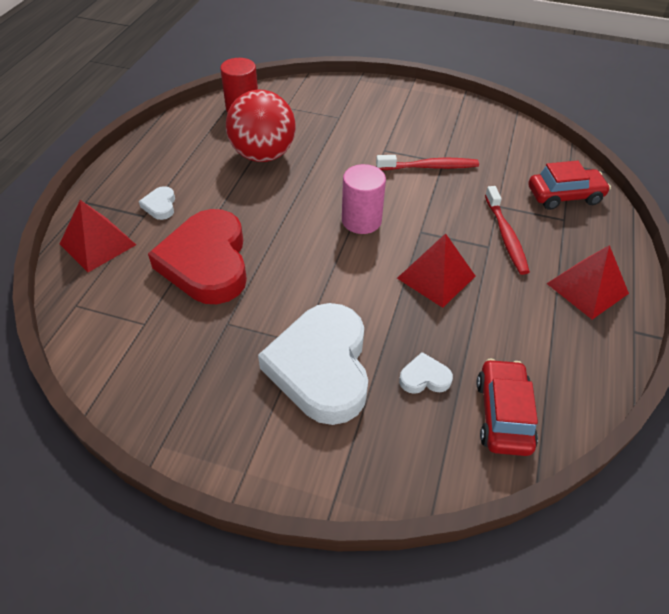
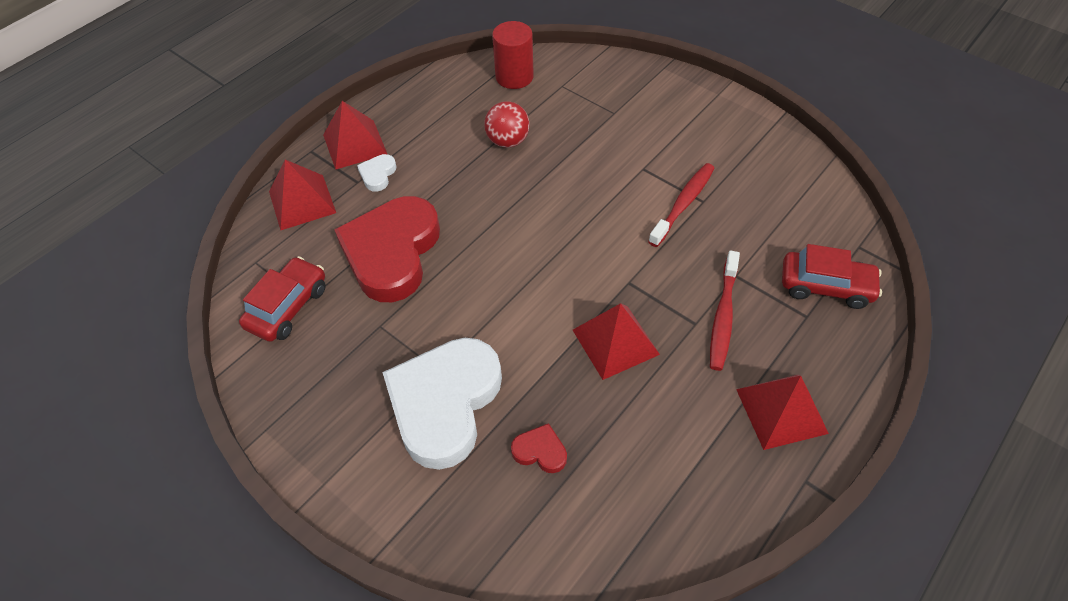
camera: 25 degrees right, 5 degrees up
red ball [226,90,296,162] -> red ball [484,101,530,148], size x0.59
pink cylinder [342,164,386,234] -> none
red toothbrush [376,155,479,170] -> red toothbrush turned 75 degrees counterclockwise [648,163,714,247]
white heart [399,352,453,394] -> red heart [511,423,567,473]
red car [477,359,538,456] -> red car moved to [239,256,326,342]
none -> red pyramid [323,101,387,170]

